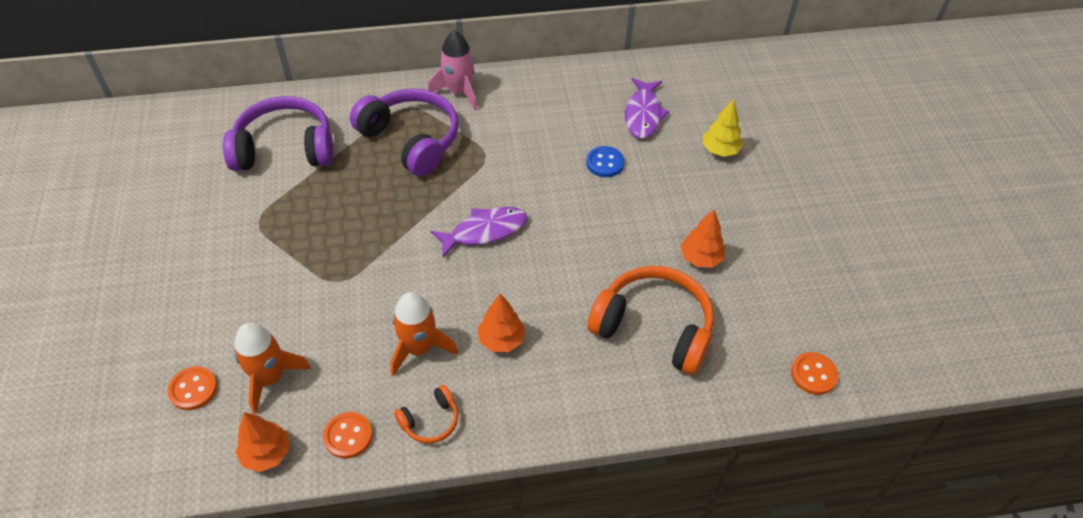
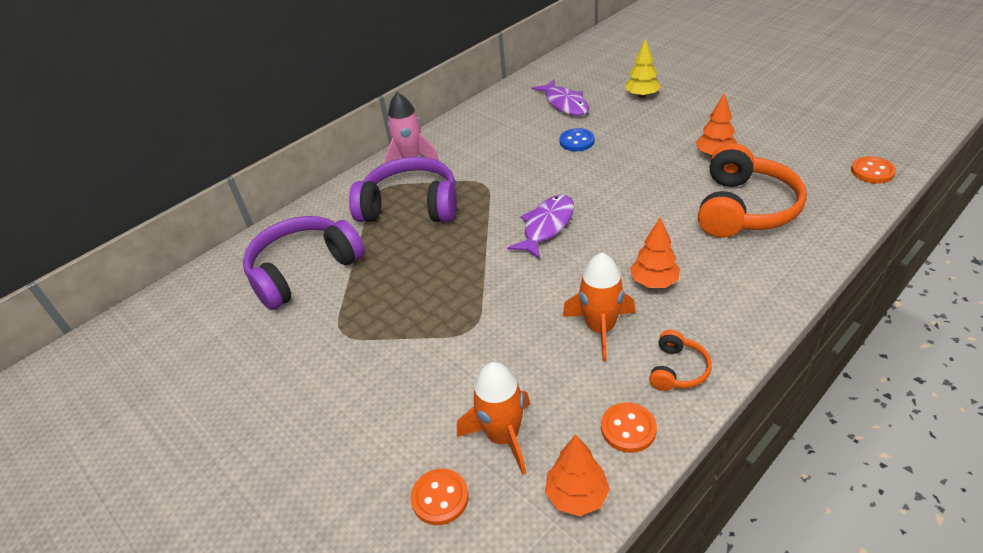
camera: 30 degrees left, 10 degrees down
orange headphones [587,266,714,375] -> orange headphones turned 120 degrees clockwise [698,143,807,238]

